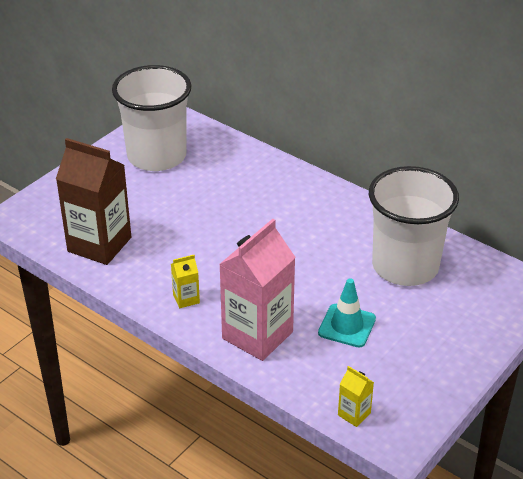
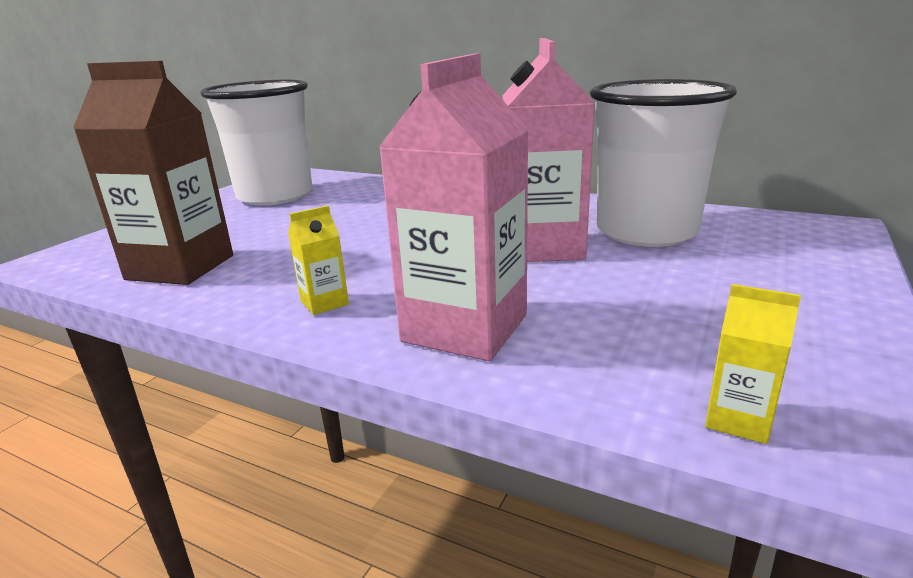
camera: 10 degrees left, 15 degrees down
turquoise traffic cone [318,278,376,347] -> none
none -> pink carton [502,38,595,262]

